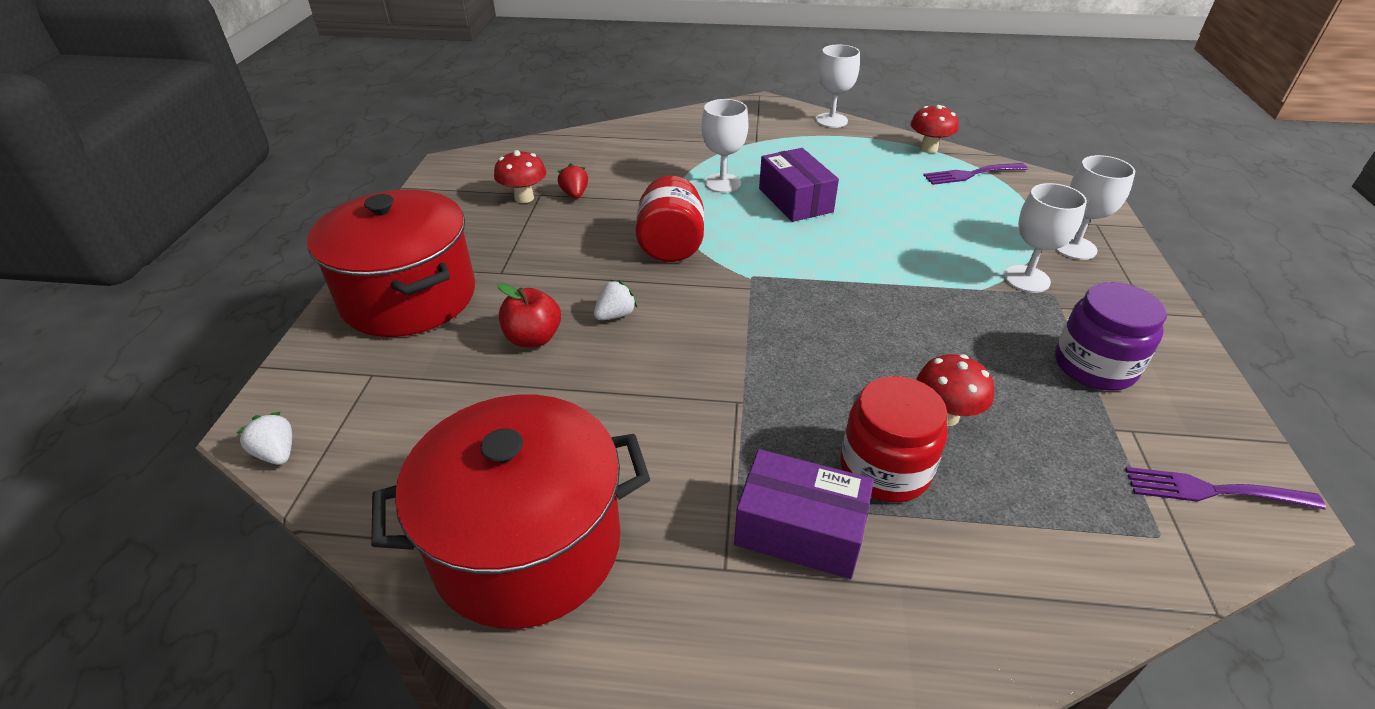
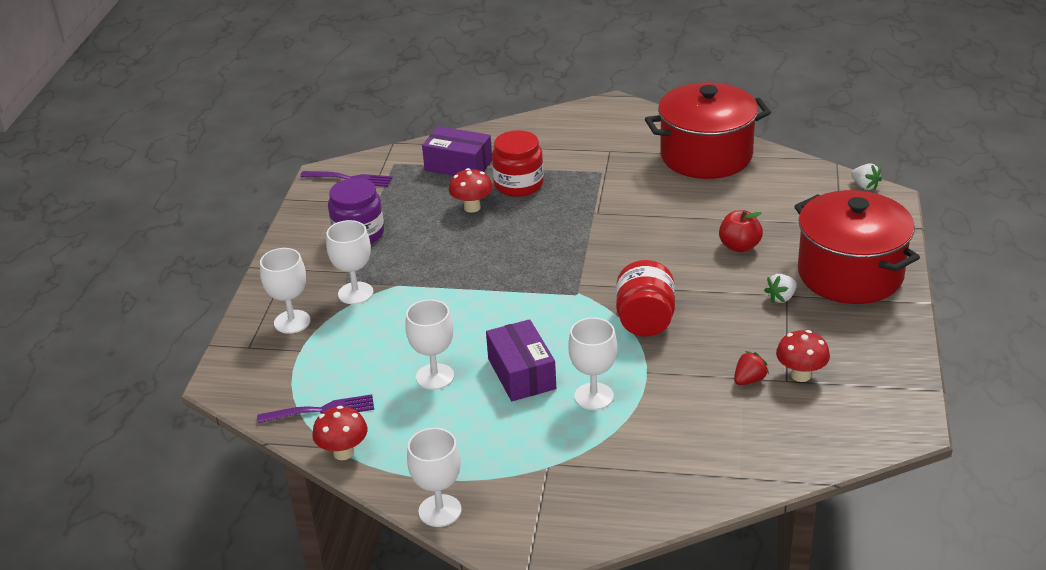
camera: 175 degrees left, 5 degrees down
red strawberry [558,163,588,199] -> red strawberry turned 120 degrees counterclockwise [734,351,769,385]
white strawberry [594,280,637,320] -> white strawberry moved to [764,274,797,303]
purple box [734,449,874,579] -> purple box moved to [422,126,492,176]
none -> white goblet [405,299,454,390]

